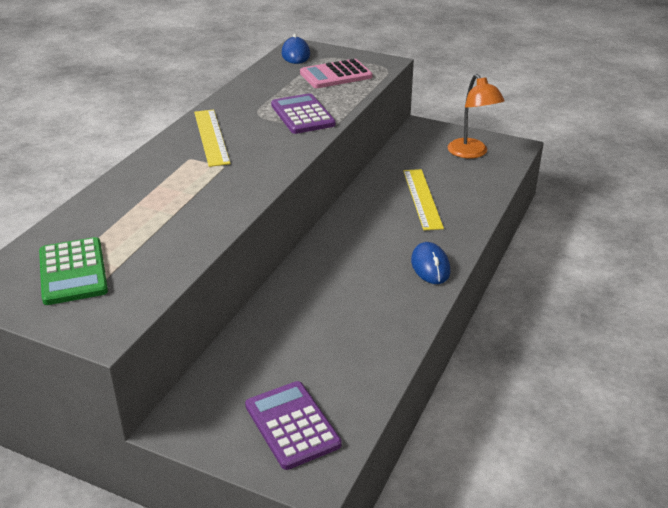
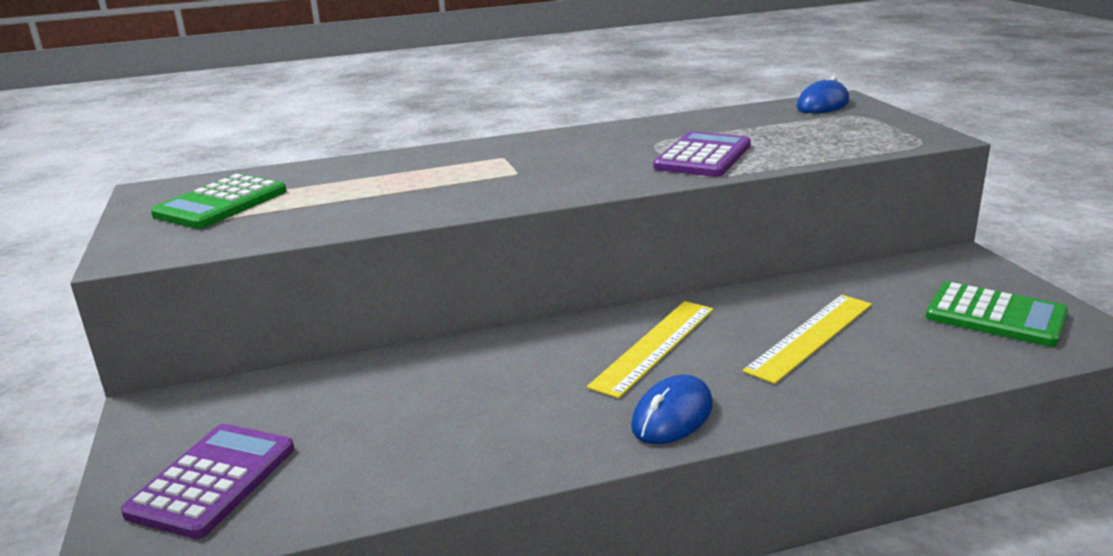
camera: 50 degrees right, 10 degrees down
yellow ruler [194,109,231,167] -> yellow ruler moved to [587,301,713,398]
pink calculator [300,59,373,88] -> none
orange lamp [448,74,505,158] -> green calculator [926,282,1068,347]

